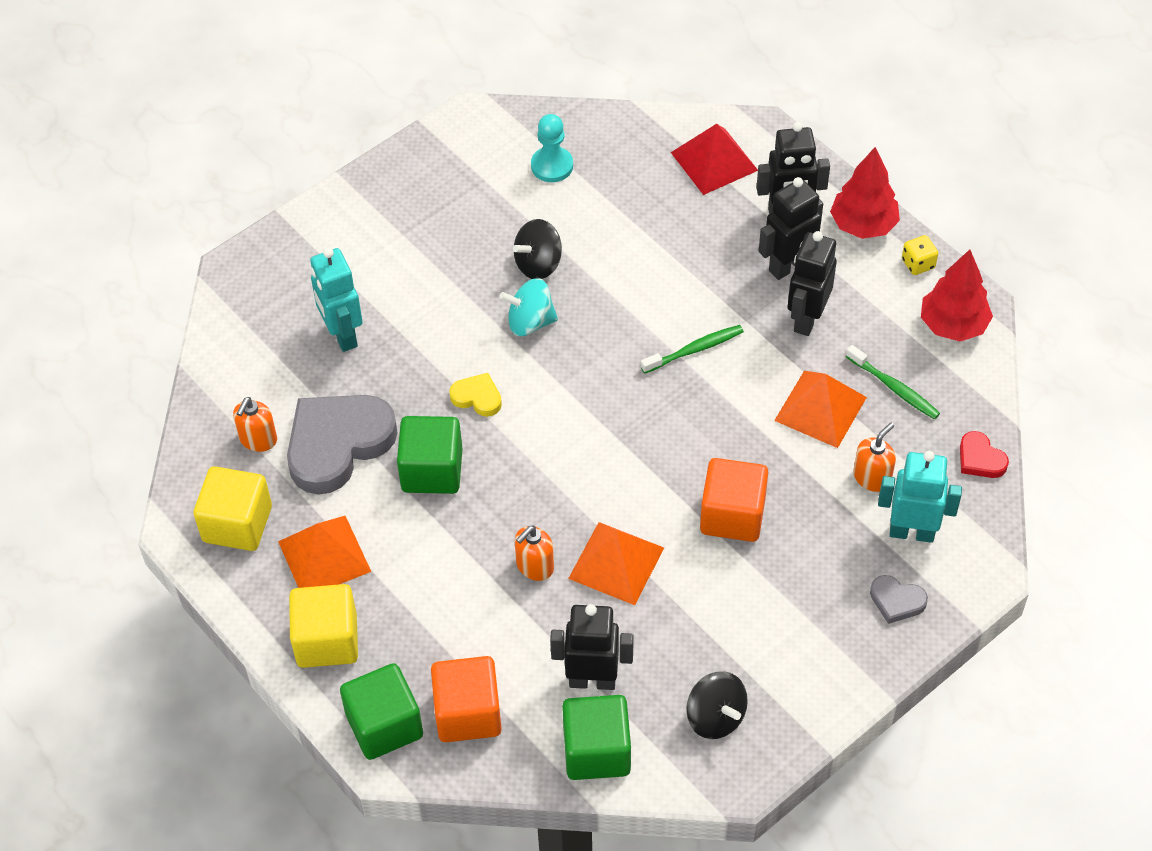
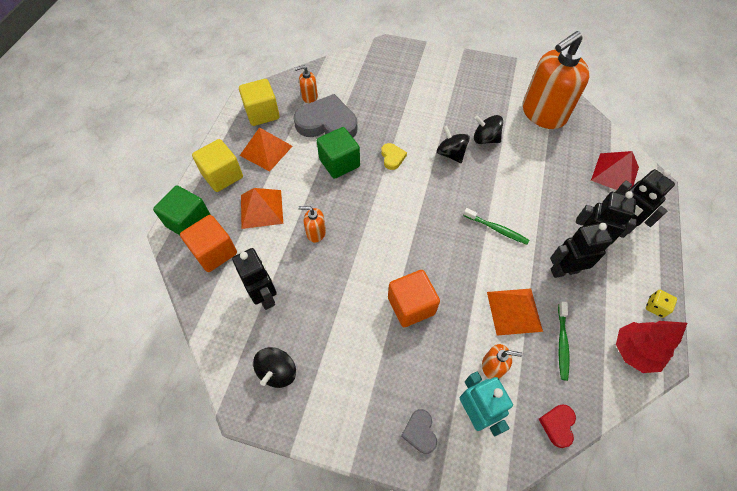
camera: 55 degrees right, 5 degrees up
turquoise robot [310,248,363,352] -> none
turquoise spinning top [499,278,558,336] -> black spinning top [437,126,470,163]
turquoise pawn [531,114,573,182] -> orange soap dispenser [523,31,590,129]
green cube [562,695,631,780] -> none
orange pyramid [568,522,664,605] -> orange pyramid moved to [241,188,283,229]
red tree [830,147,900,239] -> none

